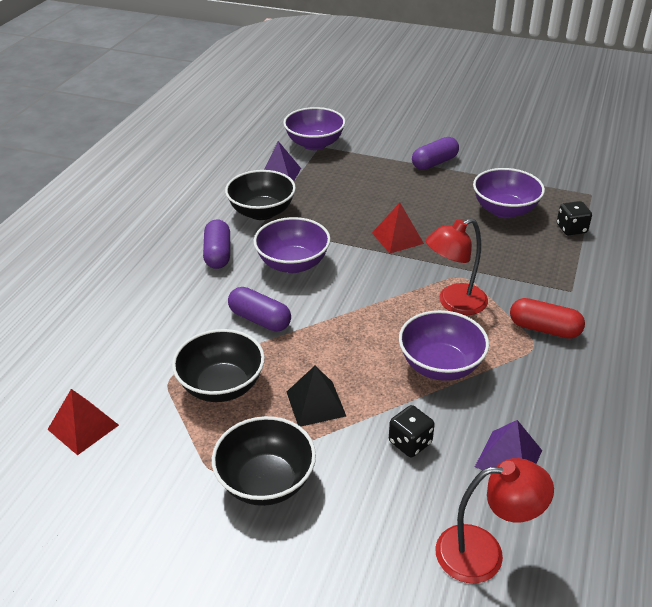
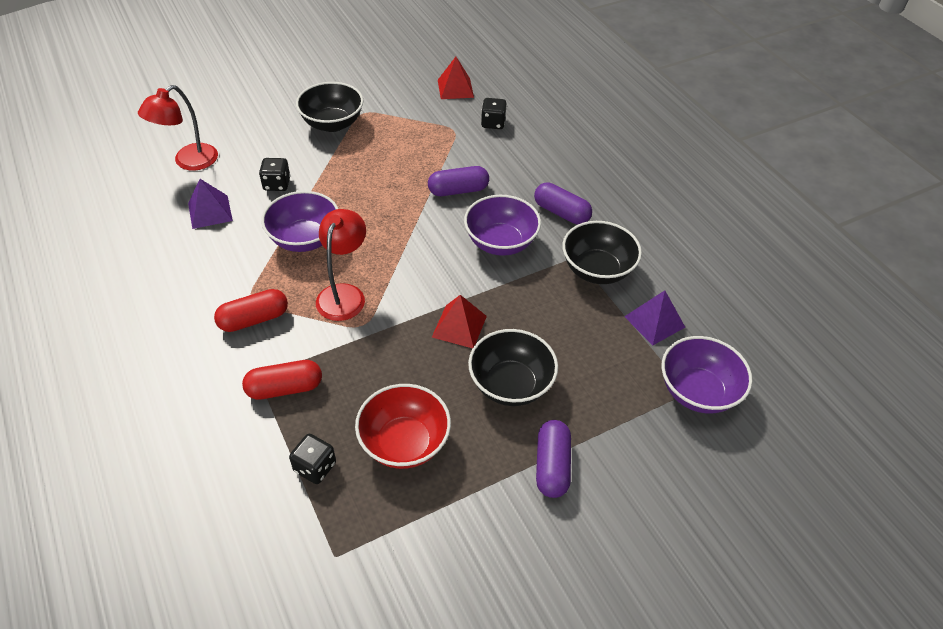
camera: 130 degrees right, 10 degrees up
black bowl [172,329,265,402] -> black bowl moved to [468,329,558,406]
black pyramid [287,366,346,427] -> none
purple bowl [473,168,545,218] -> red bowl [355,384,451,469]
none -> red capsule [242,360,322,400]
none -> black dice [481,98,507,129]

